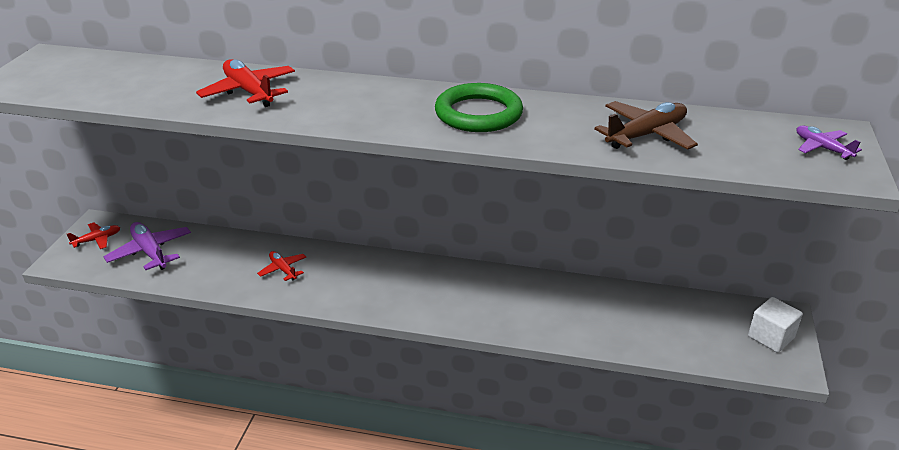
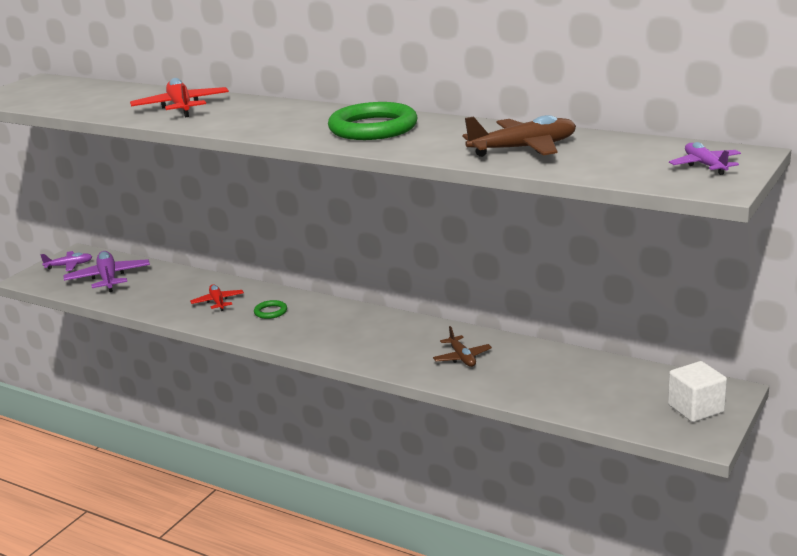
camera: 20 degrees right, 10 degrees down
red plane [67,223,120,249] -> purple plane [40,251,92,271]
none -> green ring [254,300,287,319]
none -> brown plane [433,326,492,367]

